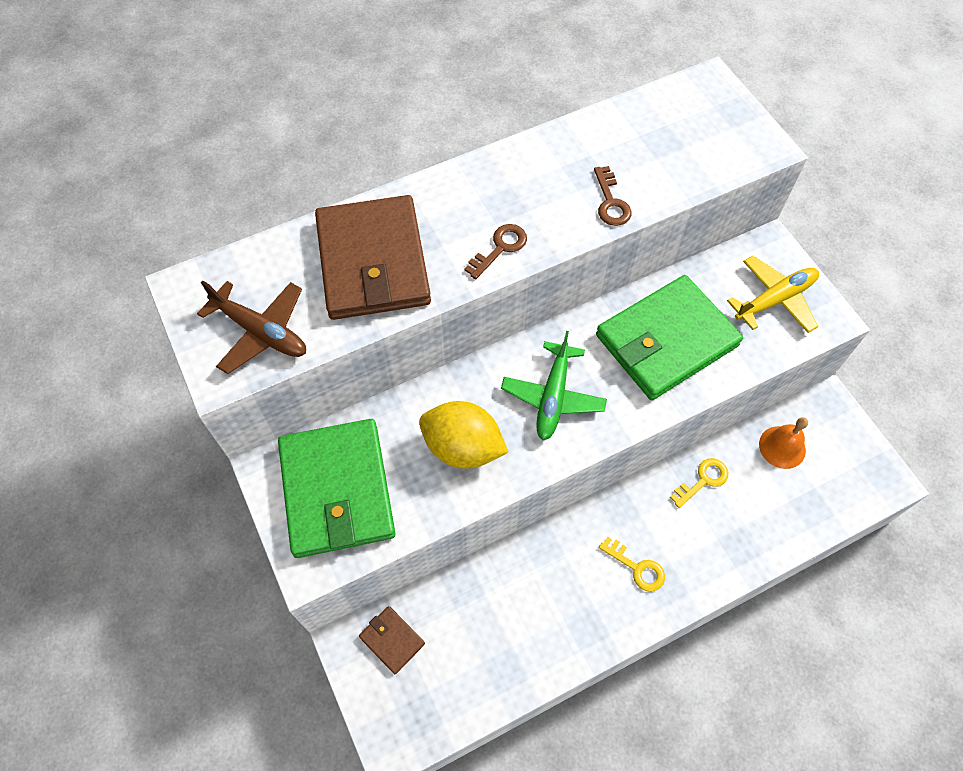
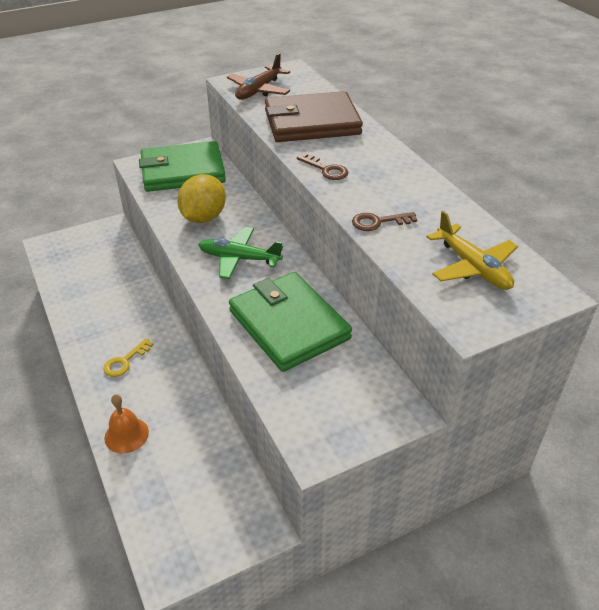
camera: 90 degrees right, 20 degrees down
brown wallet [359,606,425,675] -> none
yellow key [670,458,728,508] -> none
yellow plane [727,256,819,333] -> yellow plane moved to [427,211,518,290]
orange bell [759,417,808,469] -> orange bell moved to [104,394,149,454]

